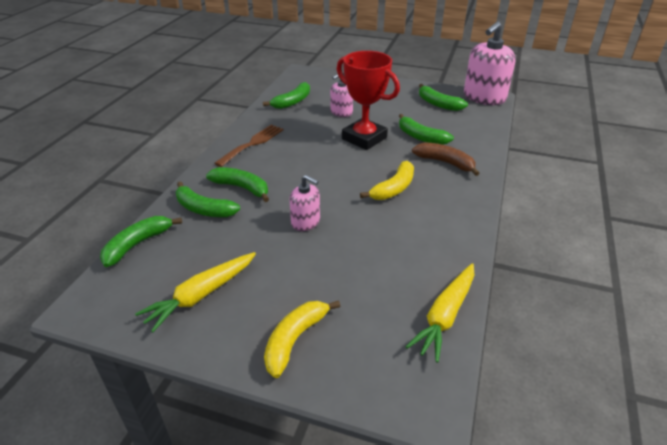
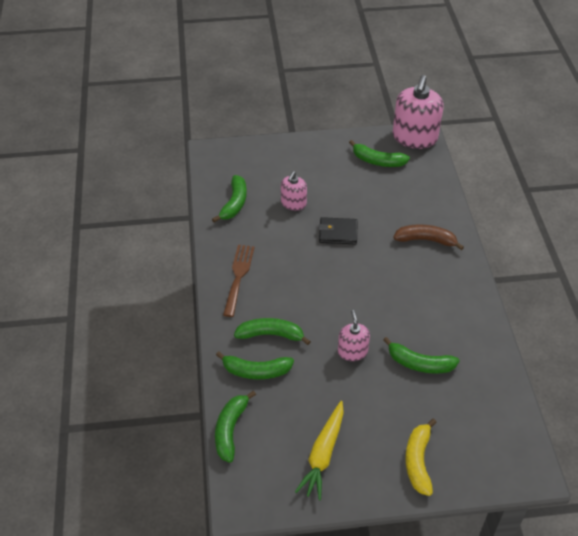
camera: 25 degrees left, 10 degrees up
pink soap dispenser [289,175,320,231] -> pink soap dispenser turned 105 degrees counterclockwise [338,310,370,361]
red trophy [337,51,400,150] -> black wallet [318,217,357,244]
yellow banana [360,161,414,200] -> none
green banana [399,114,454,145] -> green banana moved to [383,337,460,374]
yellow carrot [406,263,474,363] -> none

